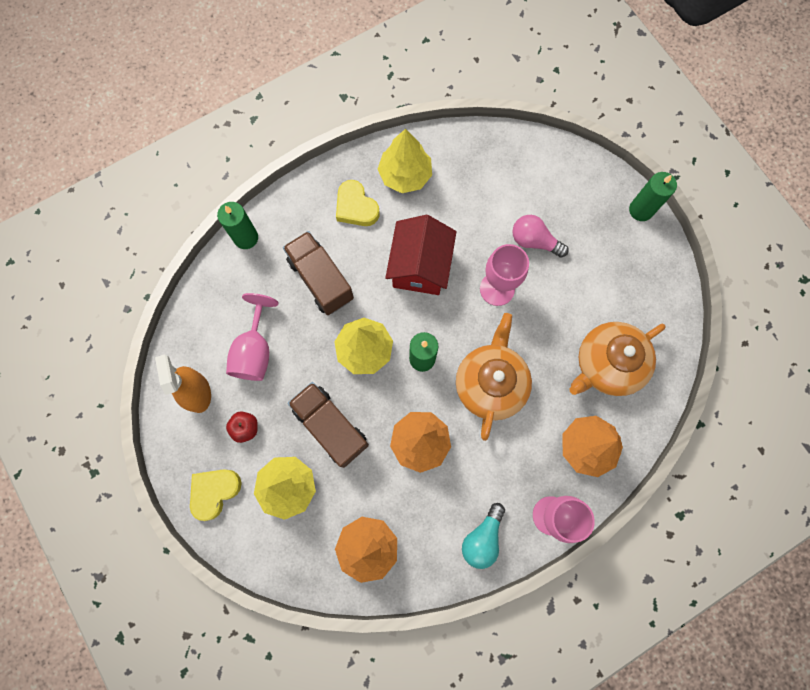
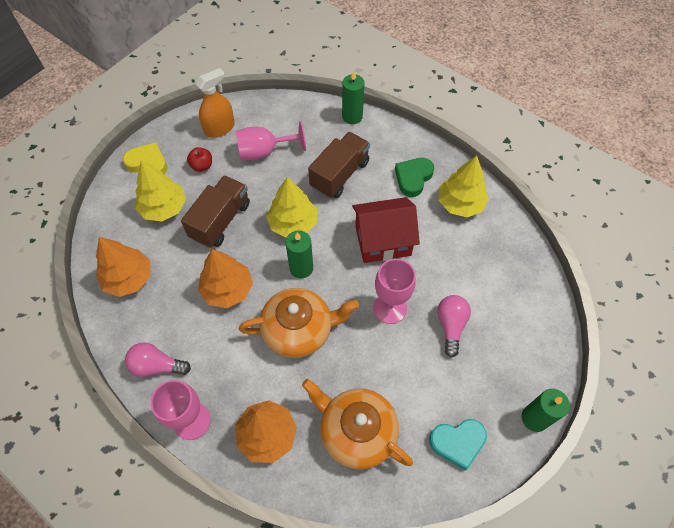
camera: 70 degrees right, 15 degrees down
yellow heart [336,180,380,226] -> green heart [395,158,434,197]
turquoise light bulb [462,503,505,569] -> pink light bulb [125,342,191,377]
none -> turquoise heart [429,419,487,471]

